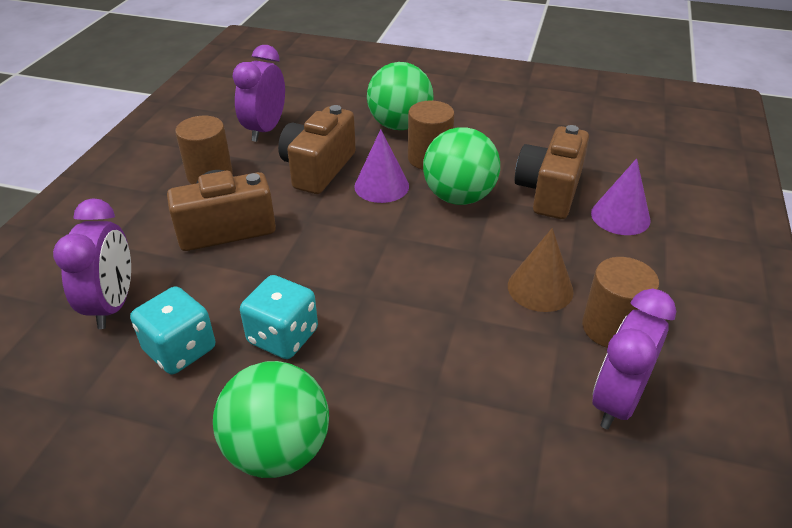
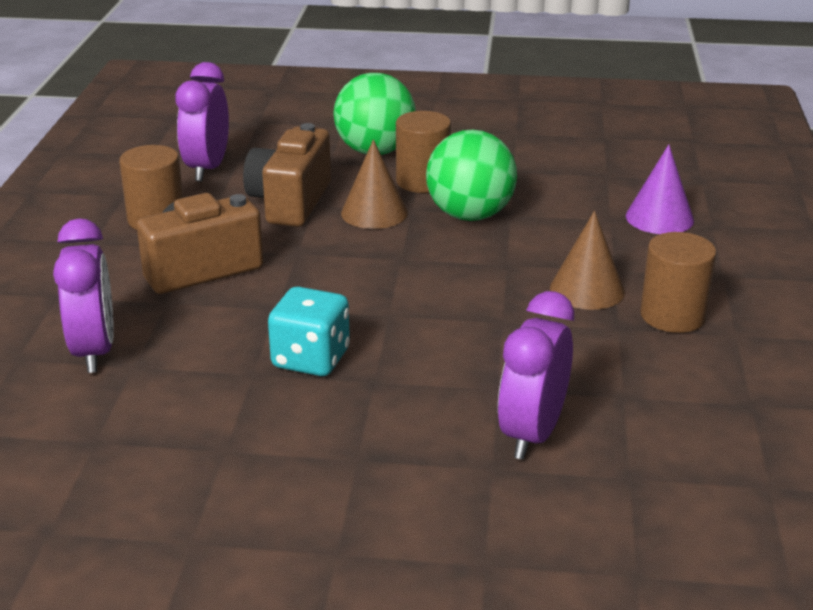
camera: 10 degrees left, 10 degrees down
turquoise dice [130,286,215,374] -> none
green ball [213,361,329,478] -> none
purple cone [354,129,409,203] -> brown cone [341,139,408,229]
brown camera [515,125,589,219] -> none
purple clock [592,289,676,429] -> purple clock moved to [498,291,574,460]

